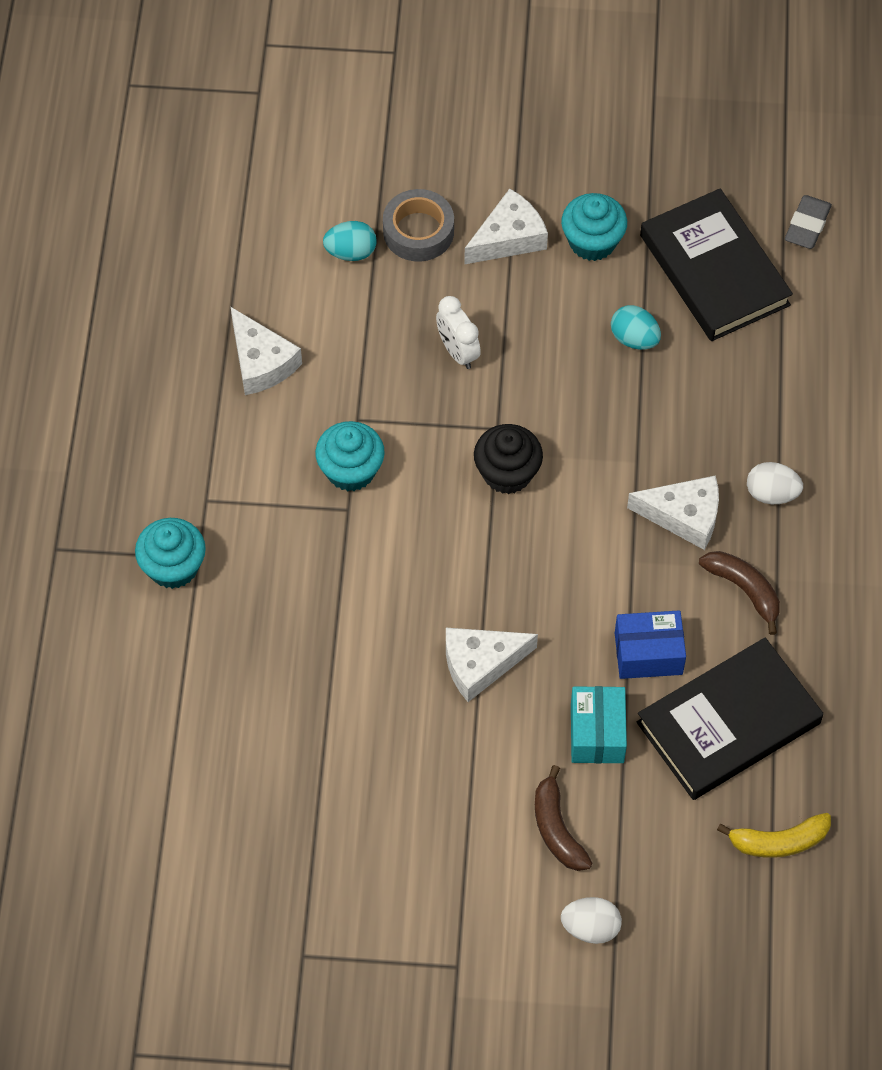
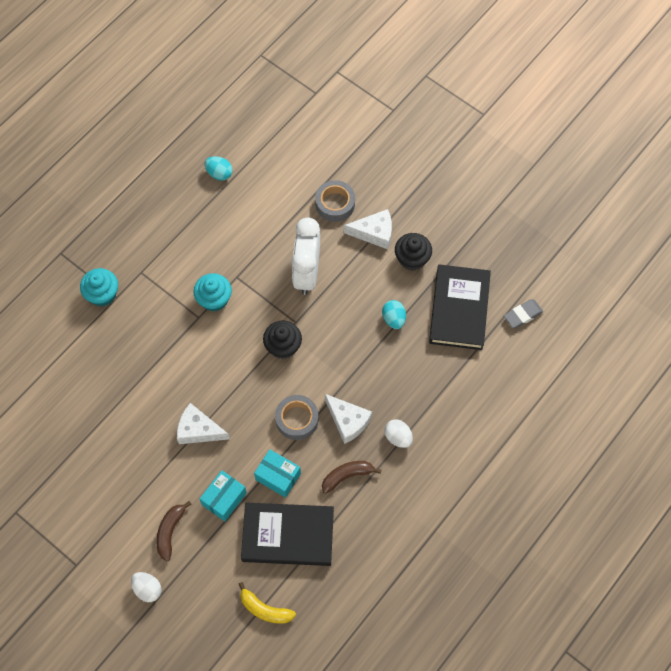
camera: 35 degrees right, 5 degrees up
white cheese [231,307,302,395] -> none
turquoise egg [323,221,377,261] -> turquoise egg moved to [205,156,233,180]
white clock [436,296,481,369] -> white clock [292,218,320,295], size x1.84
turquoise cupcake [561,193,627,261] -> black cupcake [395,233,432,271]
blue box [615,610,686,679] -> turquoise box [254,449,301,498]
brown banana [699,551,780,635] -> brown banana turned 105 degrees counterclockwise [322,461,381,494]
none -> grey tape [275,395,319,440]

